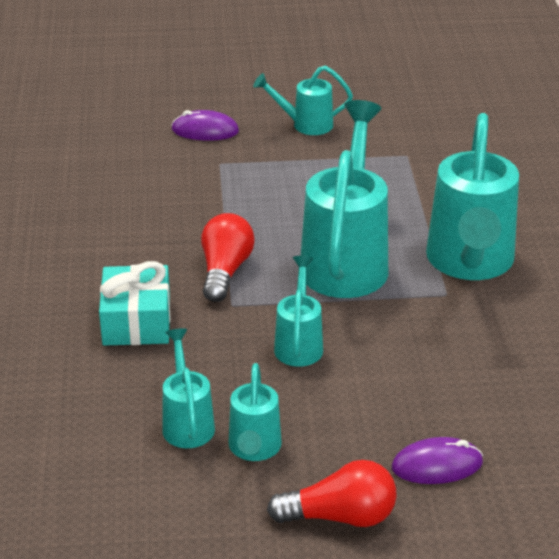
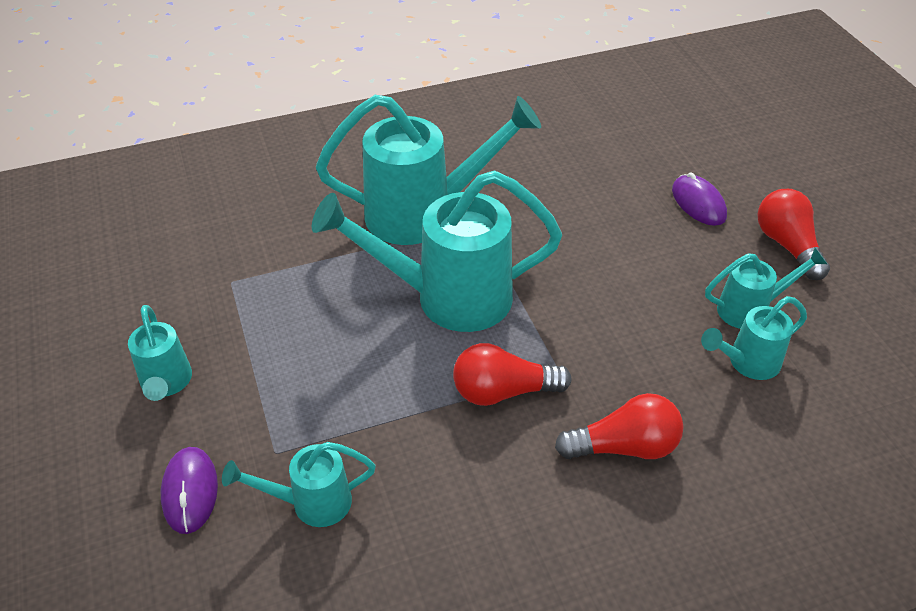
camera: 105 degrees left, 10 degrees up
turquoise gift [99,261,171,346] -> red light bulb [555,393,684,459]
turquoise watering can [274,256,323,367] -> turquoise watering can moved to [222,442,376,527]

